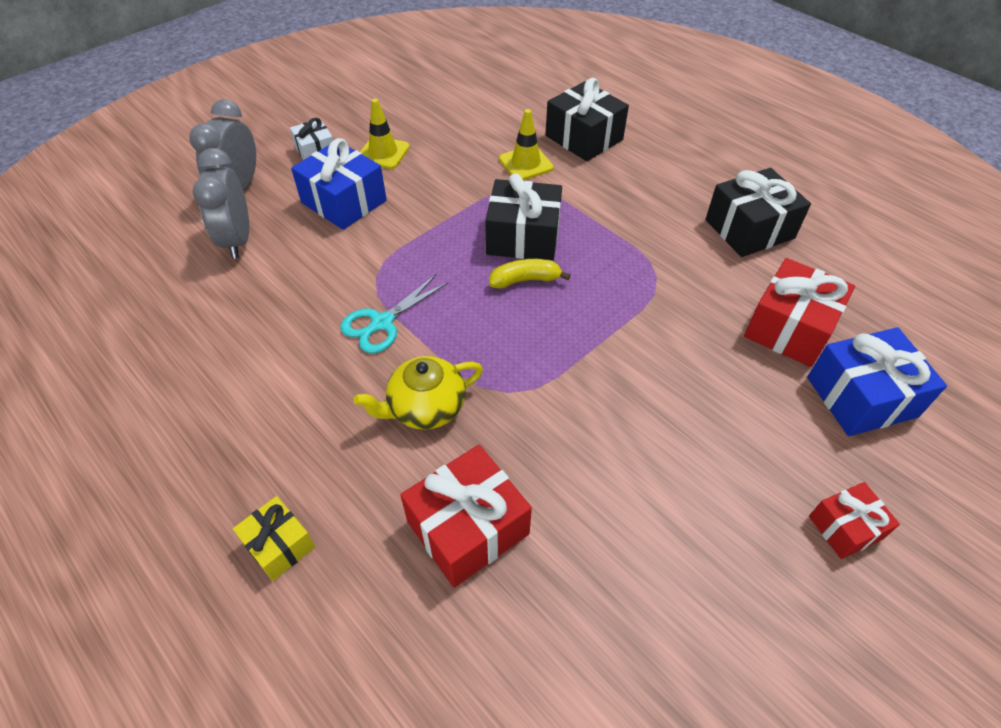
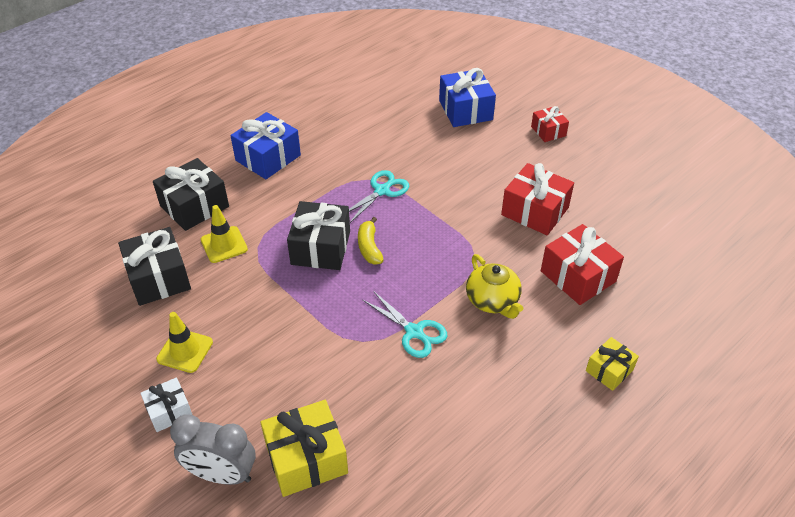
camera: 90 degrees left, 5 degrees down
grey clock [192,148,249,259] -> yellow gift [260,400,348,497]
blue gift [291,138,387,230] -> blue gift moved to [231,112,301,179]
black gift [706,168,811,257] -> black gift moved to [118,227,191,306]
red gift [744,258,855,367] -> red gift moved to [501,163,574,235]
none -> turquoise scissors [349,170,409,223]

